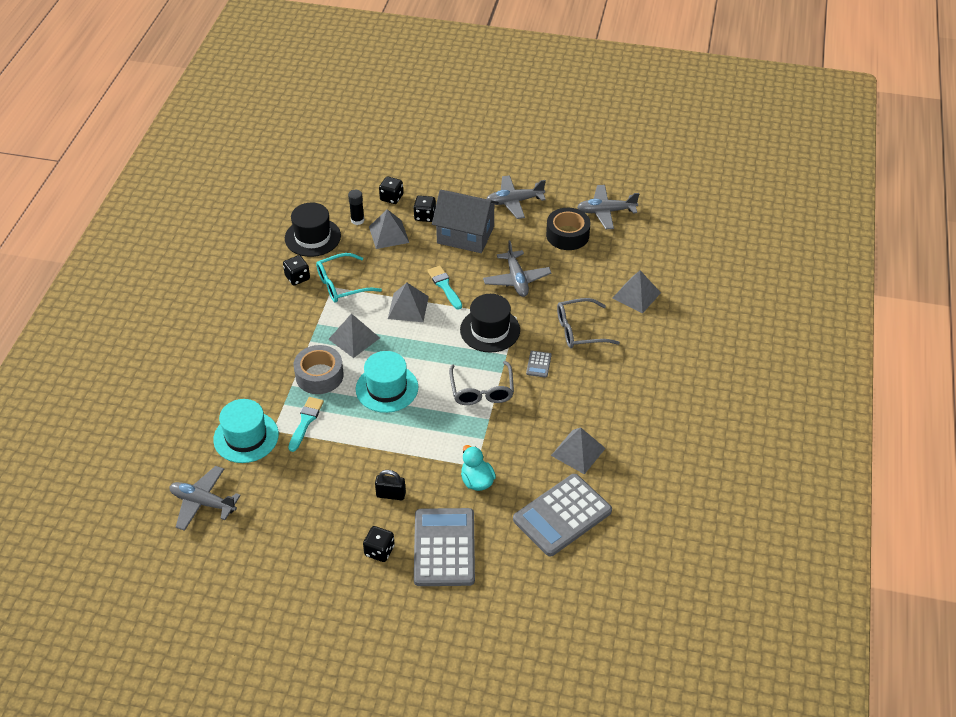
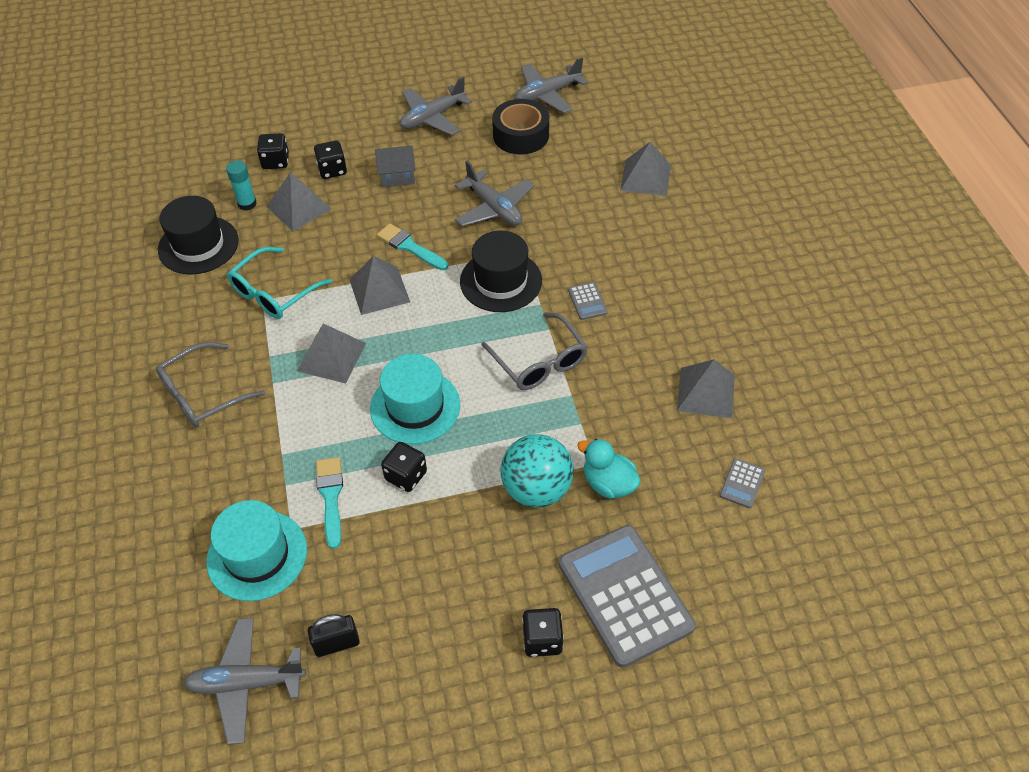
camera: 25 degrees left, 5 degrees up
black dice [283,255,310,285] -> black dice moved to [381,442,427,492]
grey tape [294,345,344,394] -> none
black glue stick [348,190,365,225] -> turquoise glue stick [226,160,257,211]
black padlock [375,470,406,500] -> black padlock moved to [307,614,360,657]
grey house [432,190,499,253] -> grey house [375,146,415,187], size x0.52
grey calculator [513,474,612,556] -> grey calculator [720,458,765,508], size x0.40
grey glasses [557,298,620,348] -> grey glasses moved to [156,342,265,427]
none -> turquoise ball [501,434,574,508]

